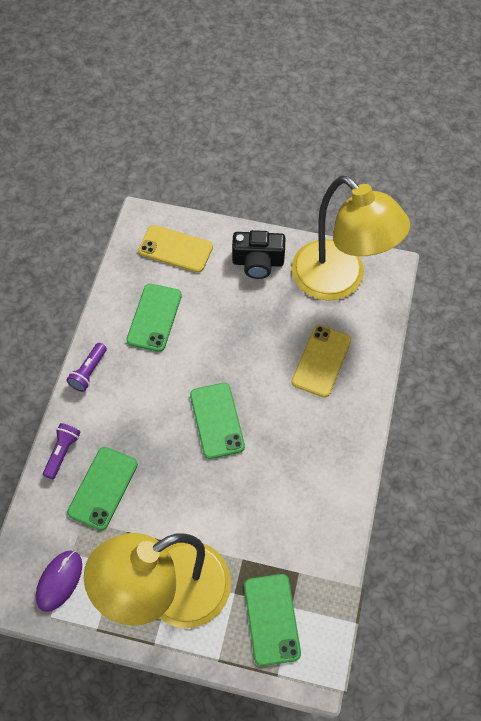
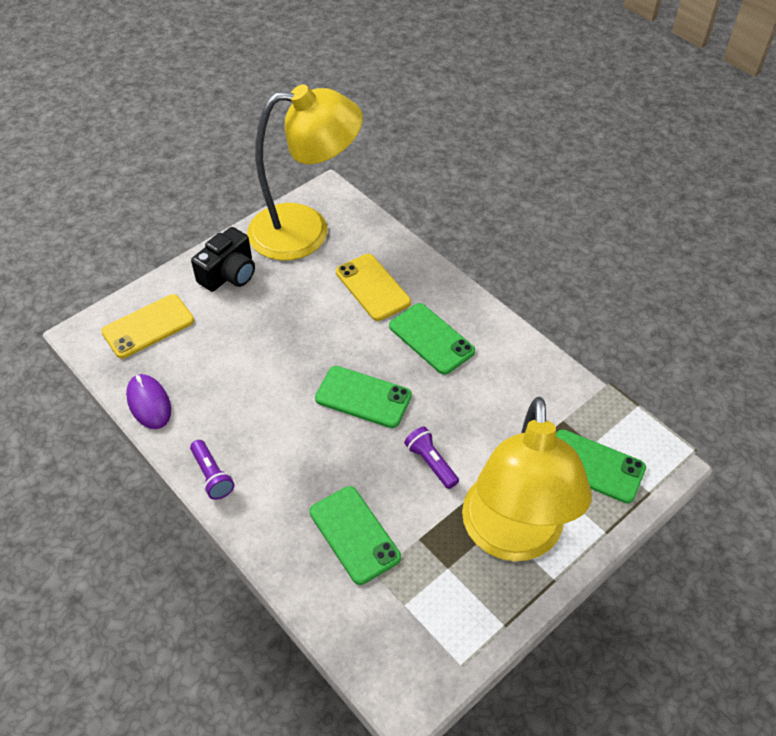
camera: 55 degrees left, 10 degrees down
purple mouse [36,551,82,612] -> purple mouse moved to [126,374,171,429]
purple flashlight [43,423,81,479] -> purple flashlight moved to [404,426,459,489]
green phone [126,284,182,352] -> green phone moved to [389,303,475,375]

